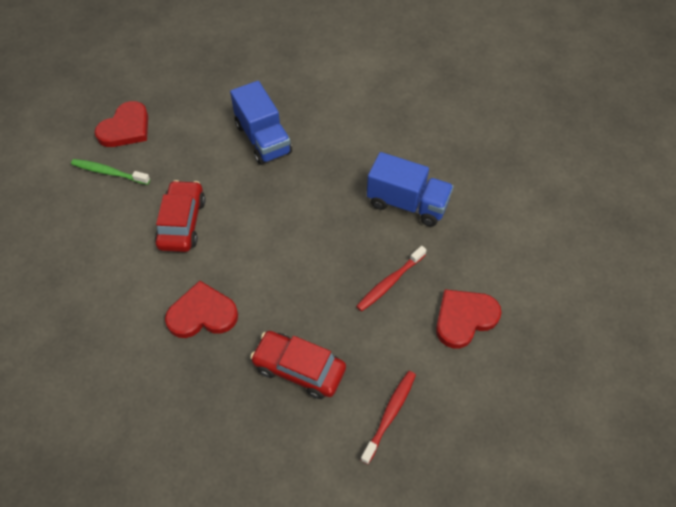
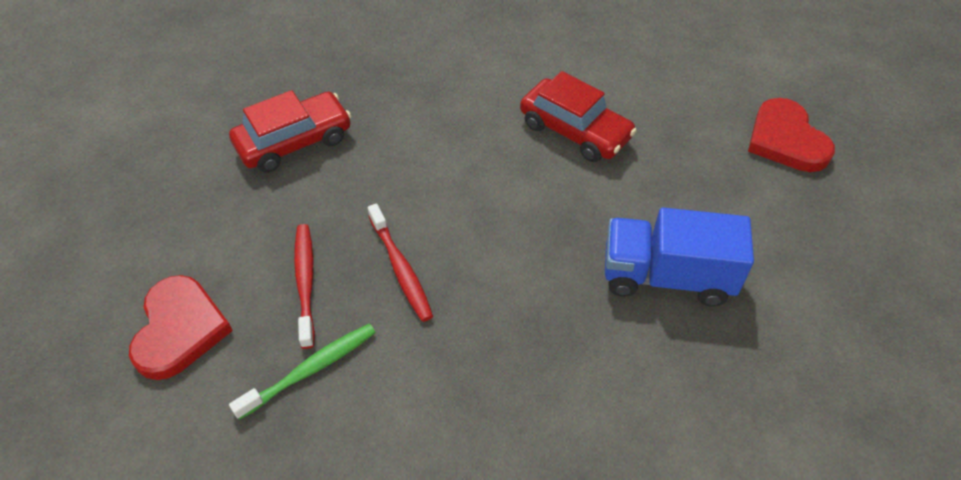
camera: 125 degrees right, 5 degrees down
green toothbrush [71,159,150,185] -> green toothbrush moved to [229,324,376,420]
red heart [165,281,238,338] -> none
red toothbrush [361,371,416,464] -> red toothbrush moved to [368,203,433,322]
blue truck [367,152,454,227] -> none

